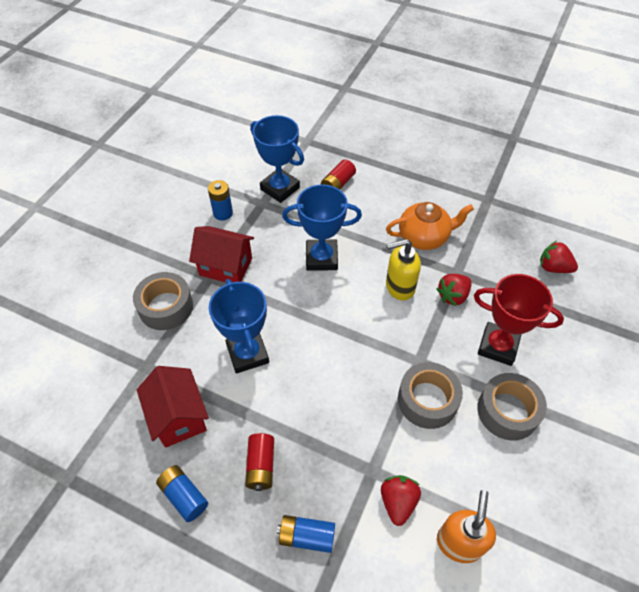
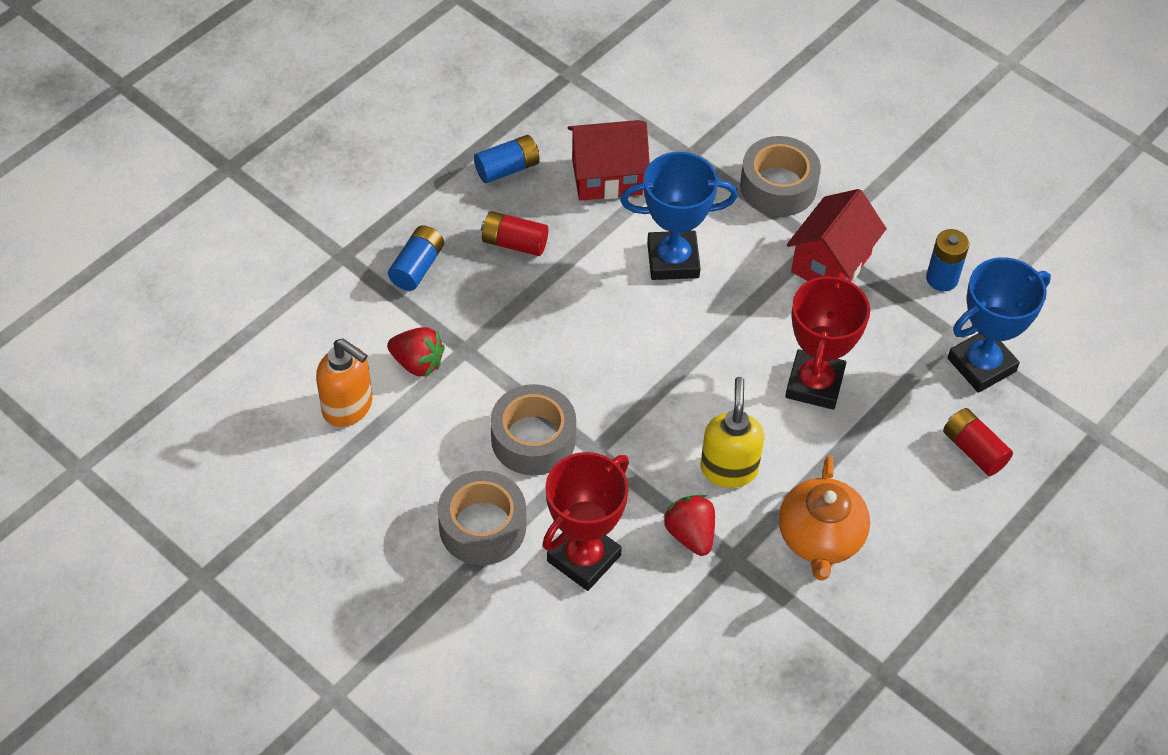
camera: 105 degrees right, 0 degrees up
blue trophy [282,184,362,271] -> red trophy [785,272,870,410]
red strawberry [540,241,578,273] -> none

